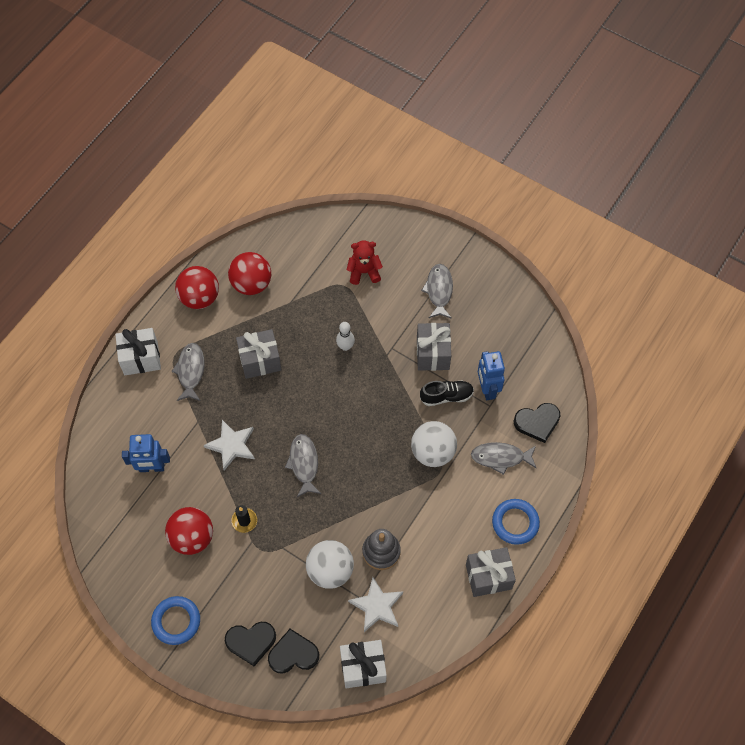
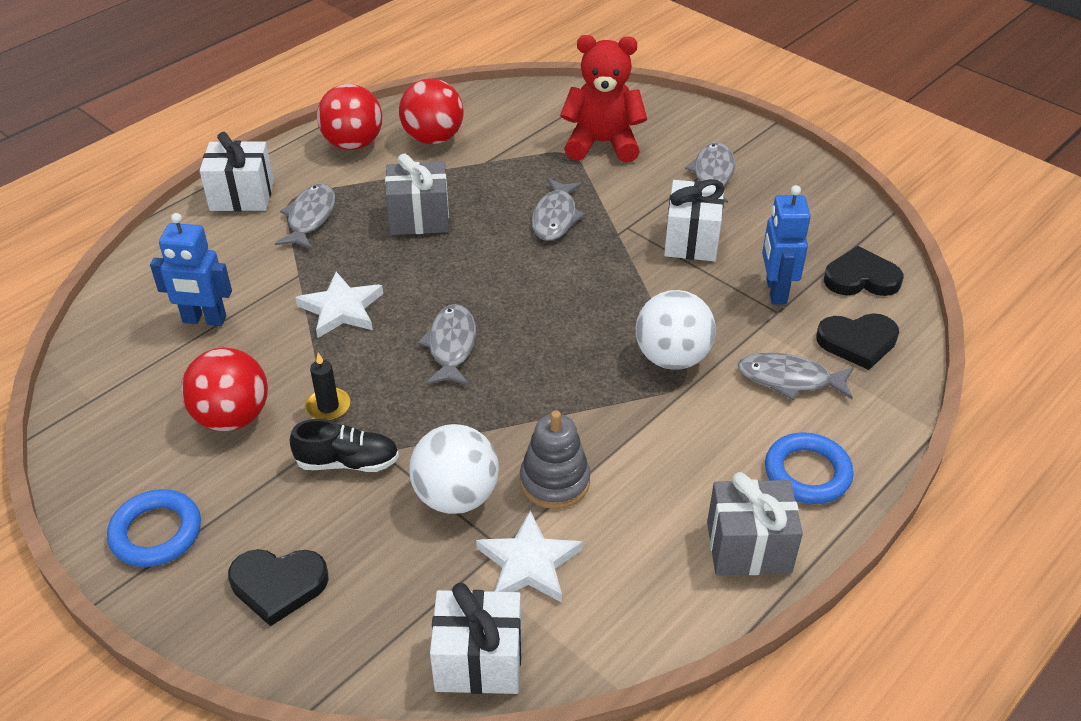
camera: 10 degrees right, 20 degrees down
black heart [268,629,319,674] -> black heart moved to [824,246,903,296]
white bowling pin [336,322,355,351] -> grey fish [532,178,585,241]
red teddy bear [346,240,383,285] -> red teddy bear [560,35,647,163], size x1.56
grey gift [417,323,451,371] -> white gift [664,179,725,261]
black shoe [420,380,474,406] -> black shoe moved to [290,419,399,472]

